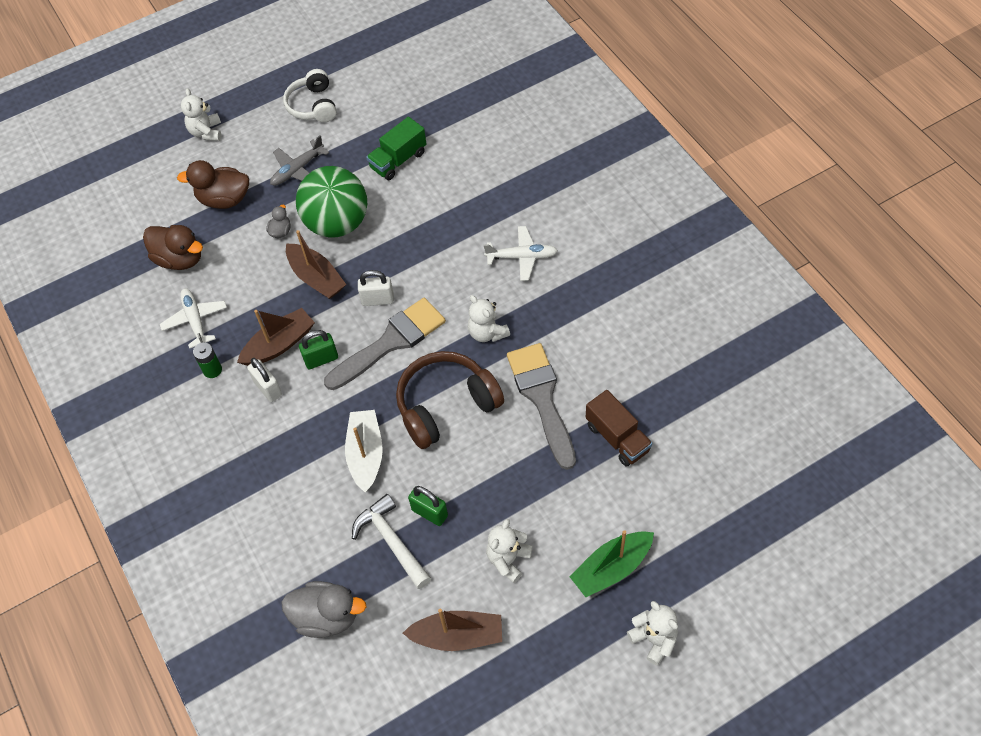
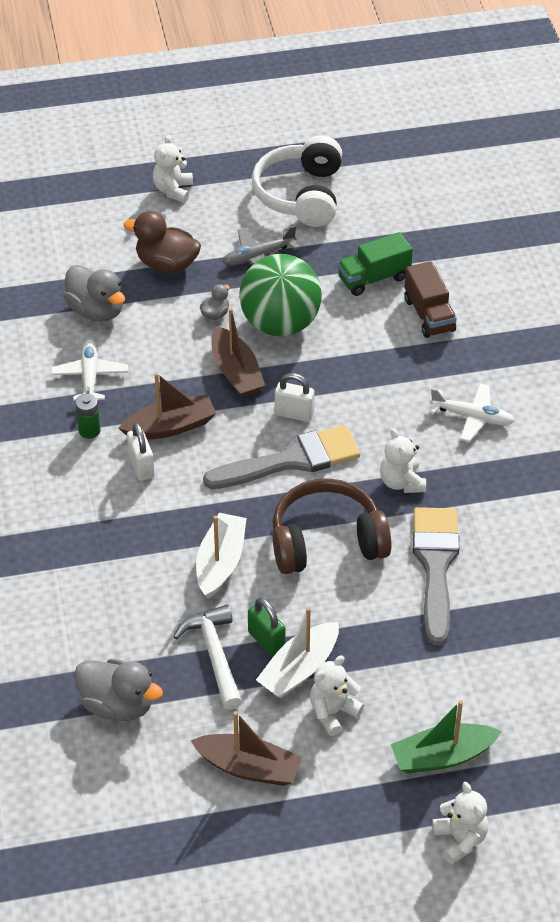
camera: 15 degrees right, 10 degrees down
brown duck [143,225,203,270] -> grey duck [64,265,125,322]
white headphones [283,69,337,122] -> white headphones [252,136,342,227], size x1.50
green padlock [299,330,338,369] -> none
brown truck [586,390,652,467] -> brown truck moved to [405,261,457,338]
none -> white boat [256,607,339,698]

